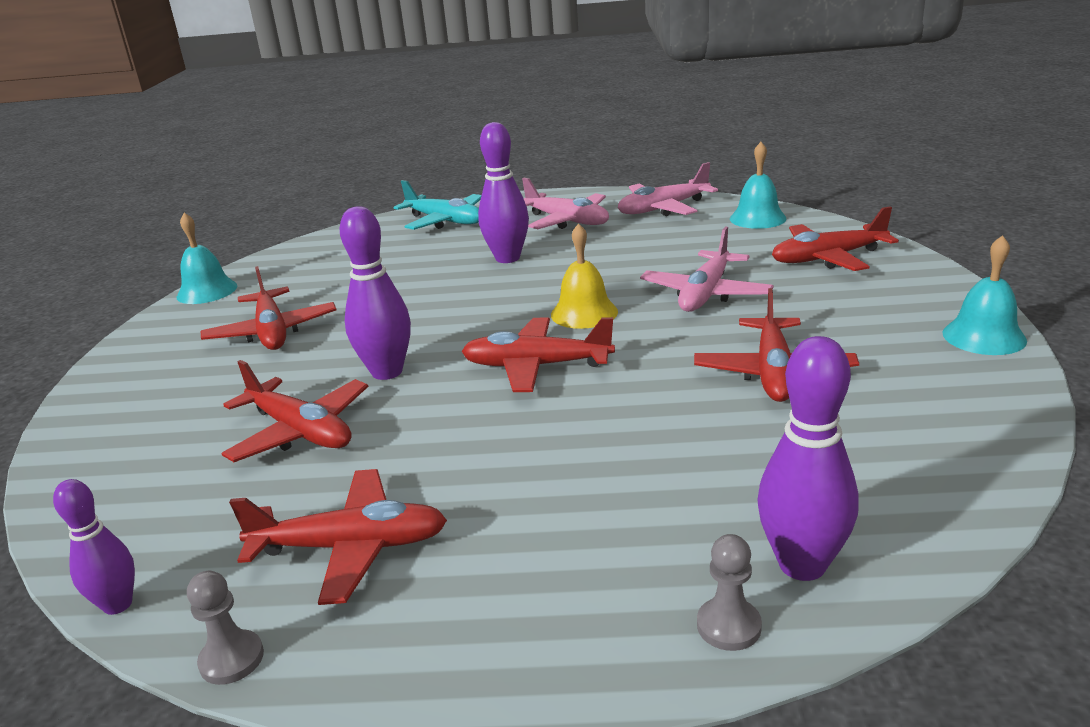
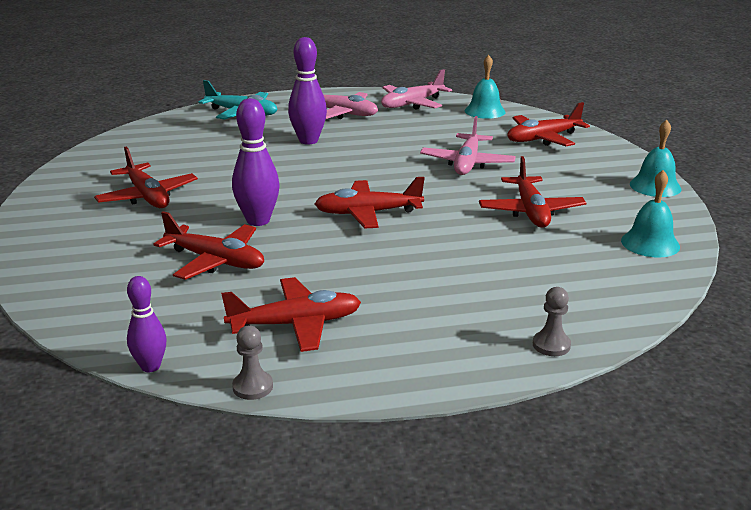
camera: 15 degrees left, 0 degrees up
turquoise bell [177,213,237,304] -> turquoise bell moved to [621,170,680,257]
yellow bell [551,223,618,329] -> none
purple bowling pin [757,336,859,581] -> none

